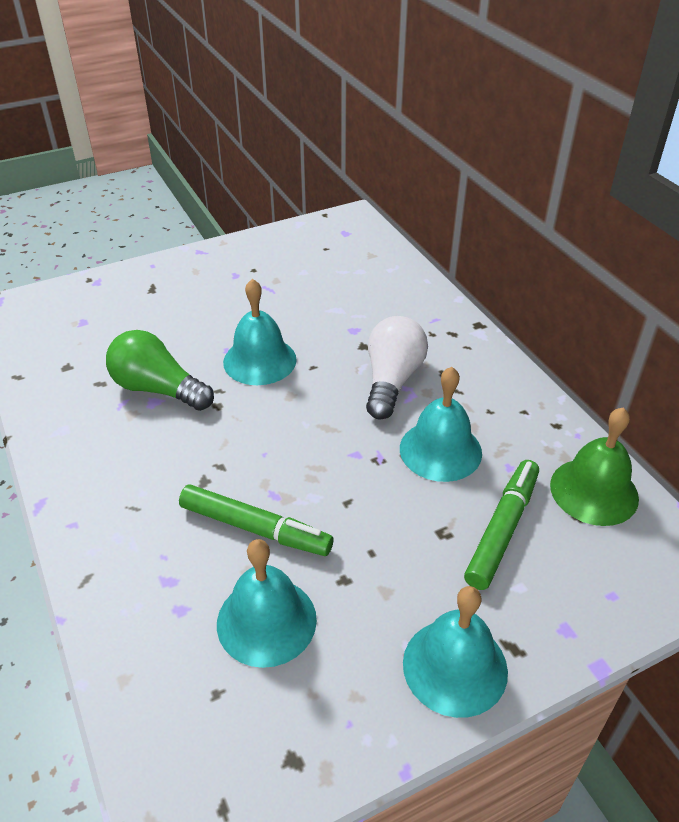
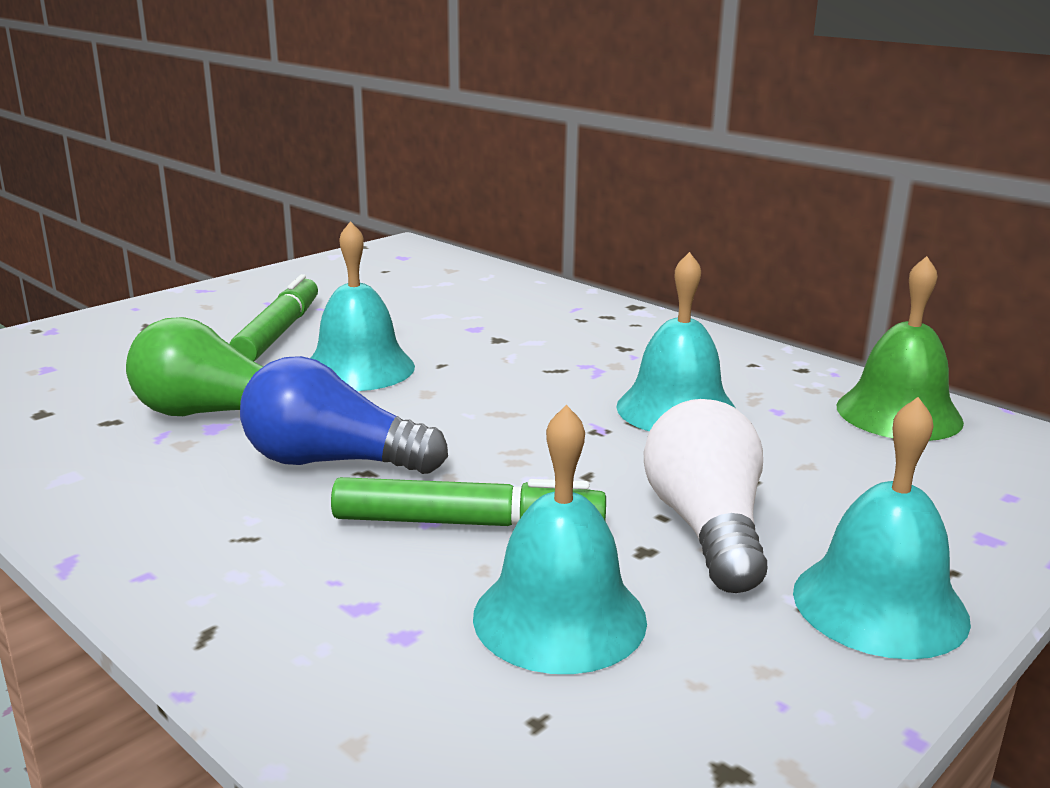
camera: 20 degrees left, 20 degrees down
white light bulb [366,316,428,420] -> white light bulb moved to [644,399,767,593]
green marker [464,460,539,590] -> green marker moved to [229,274,318,361]
none -> blue light bulb [240,356,448,474]

